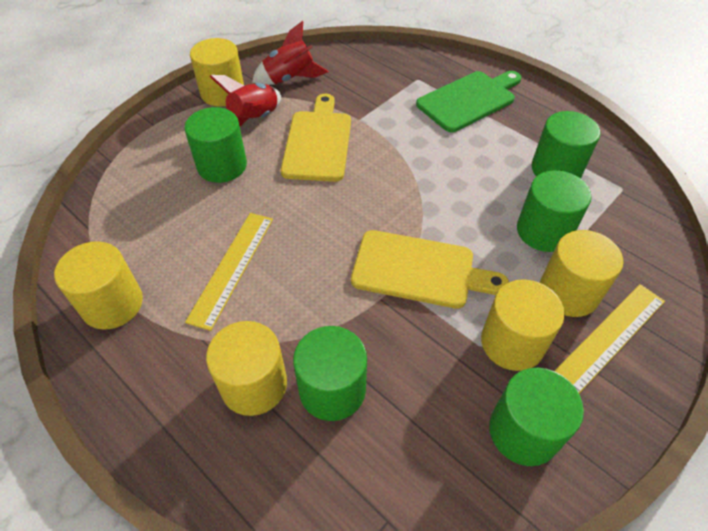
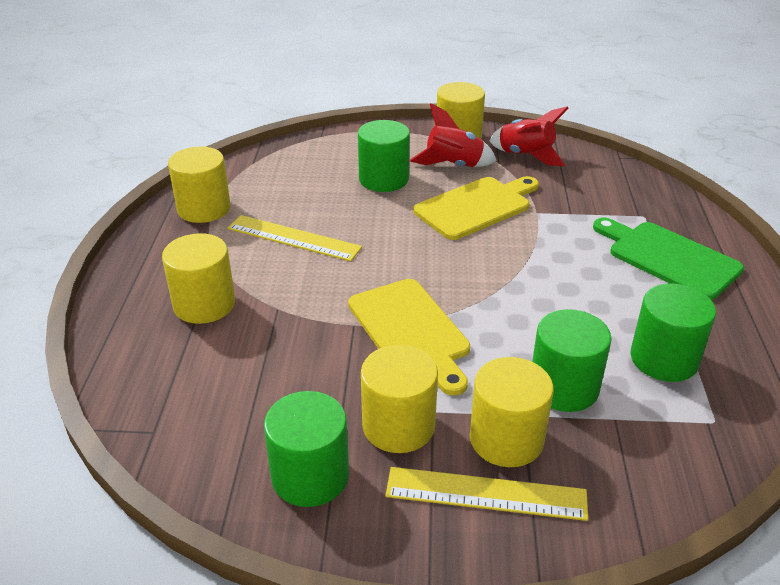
camera: 50 degrees right, 15 degrees down
yellow ruler [185,213,273,331] -> yellow ruler turned 45 degrees clockwise [228,215,362,261]
green cylinder [293,326,367,421] -> none
green cutting board [416,71,522,132] -> green cutting board turned 150 degrees counterclockwise [593,217,744,300]

